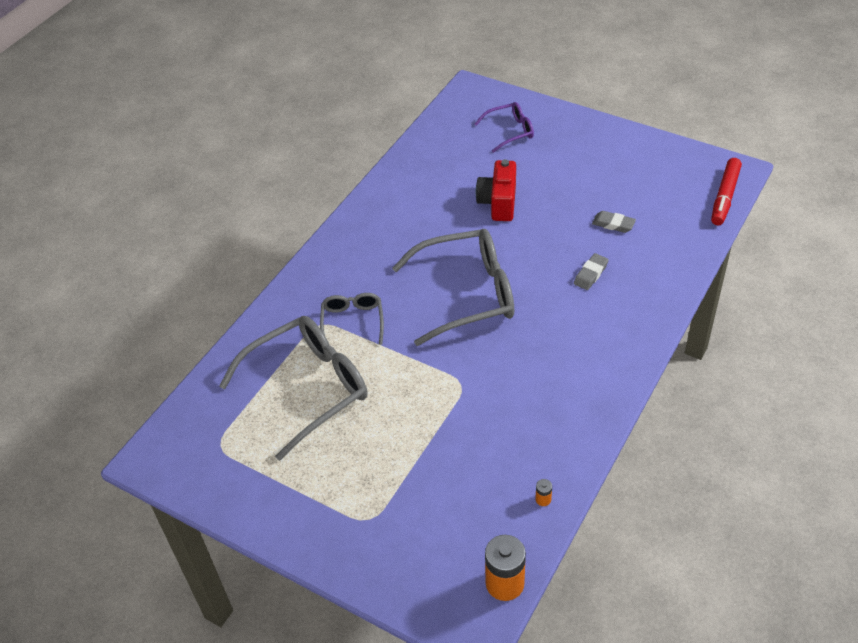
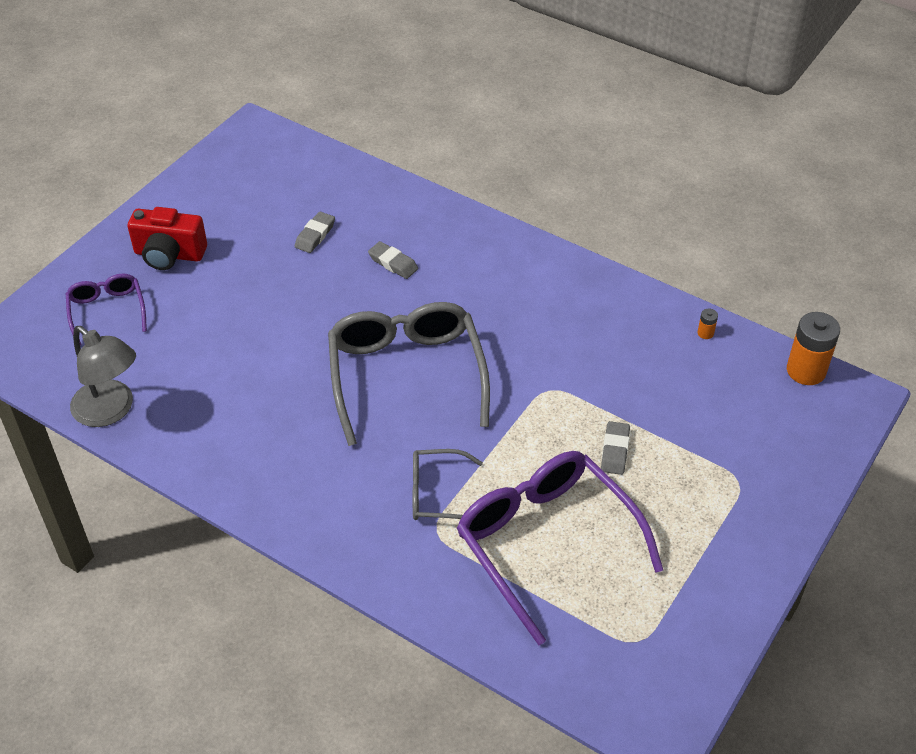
camera: 90 degrees left, 0 degrees up
grey glasses [219,316,368,461] -> purple glasses [457,451,663,645]
red camera [476,159,516,221] -> red camera moved to [128,207,207,270]
red marker [711,158,742,225] -> none
none -> grey lamp [70,326,136,427]
none -> grey eraser [601,421,630,475]

